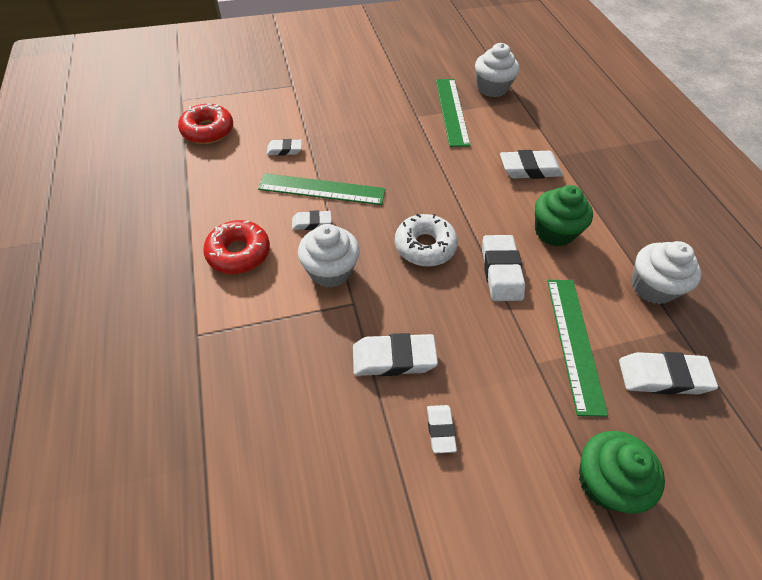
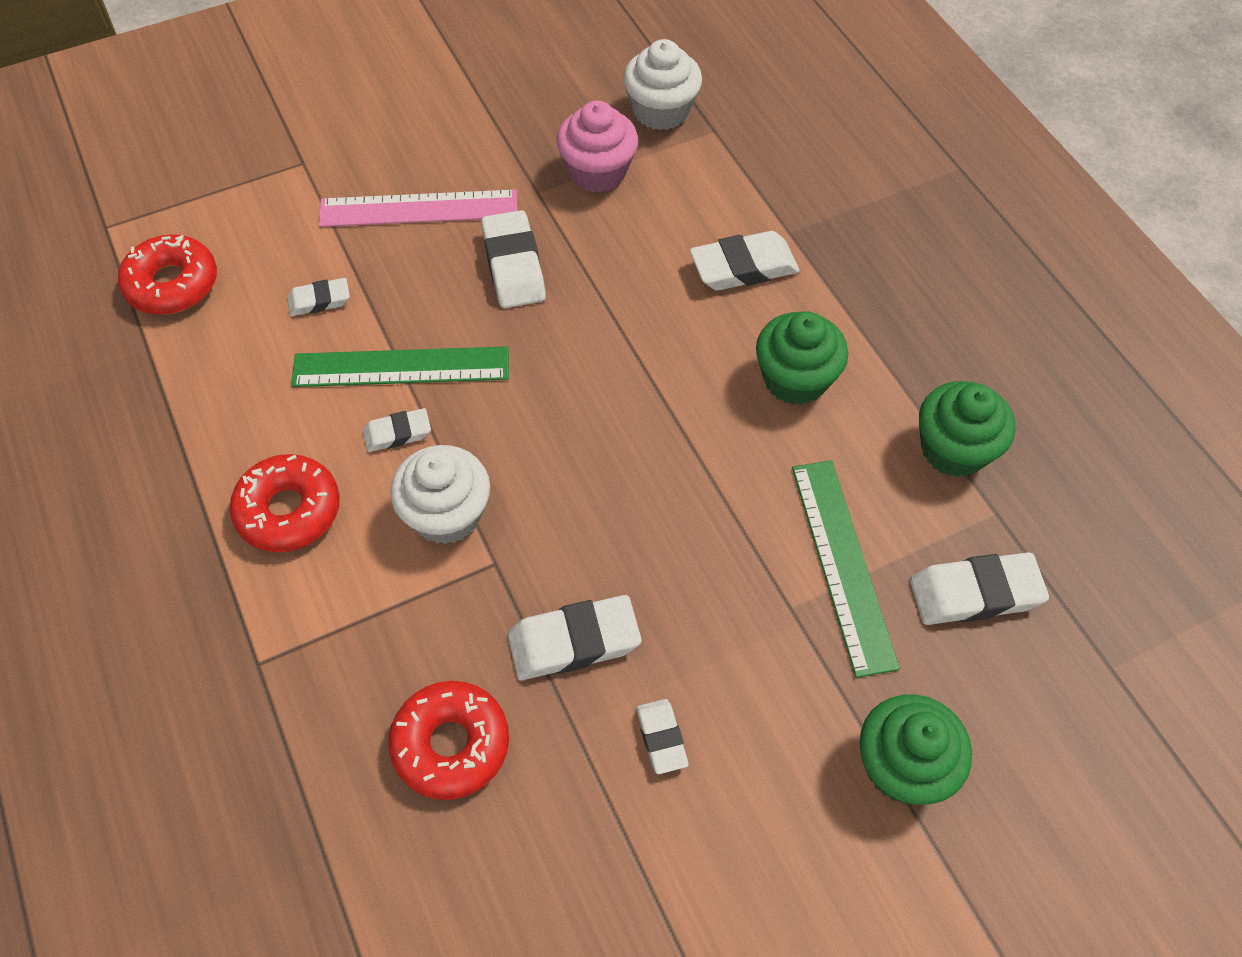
camera: 10 degrees left, 5 degrees up
white donut [395,214,458,266] -> none
green ruler [436,79,471,147] -> pink cupcake [556,101,638,193]
white eraser [482,235,525,301] -> white eraser moved to [481,210,546,308]
white cupcake [632,241,701,304] -> green cupcake [919,381,1016,477]
none -> pink ruler [319,189,517,227]
none -> red donut [388,681,509,800]

